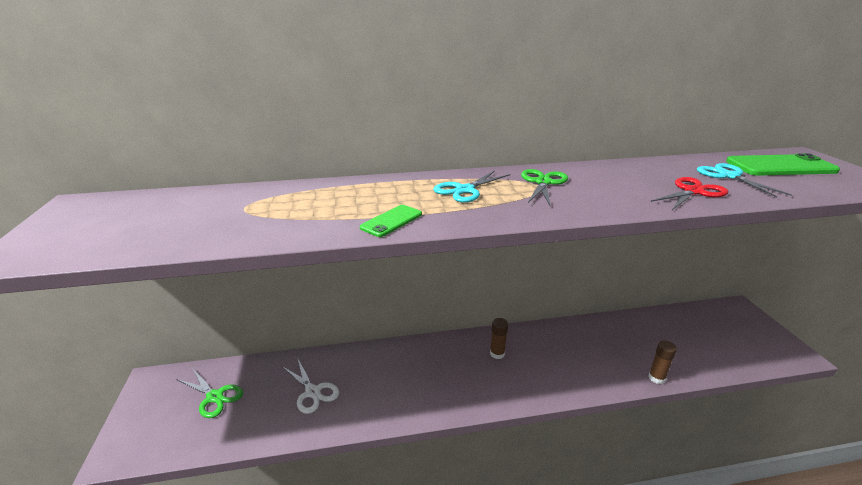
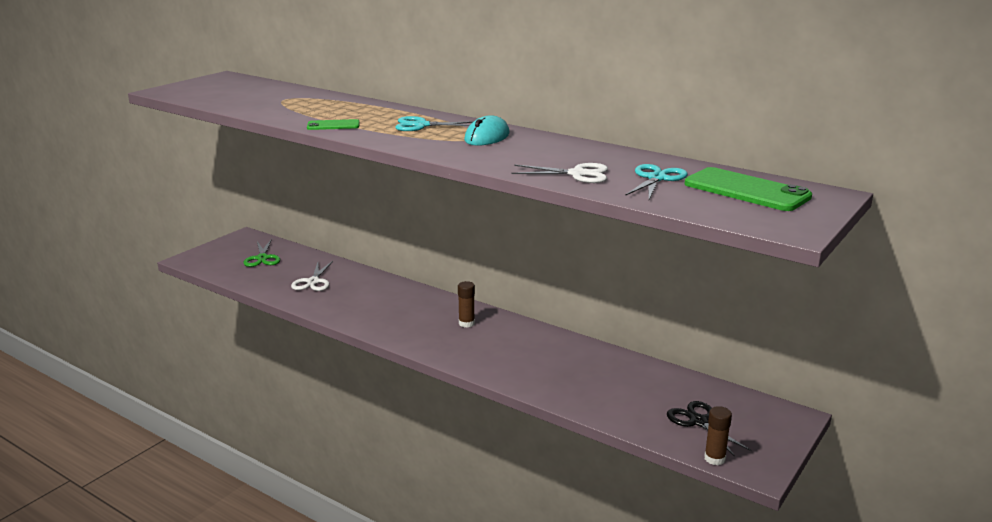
camera: 45 degrees right, 5 degrees down
green scissors [521,169,568,207] -> turquoise mouse [464,116,509,146]
brown glue stick [648,340,677,384] -> brown glue stick moved to [704,406,732,465]
red scissors [651,177,728,210] -> white scissors [511,163,608,183]
none -> black scissors [667,401,752,457]

